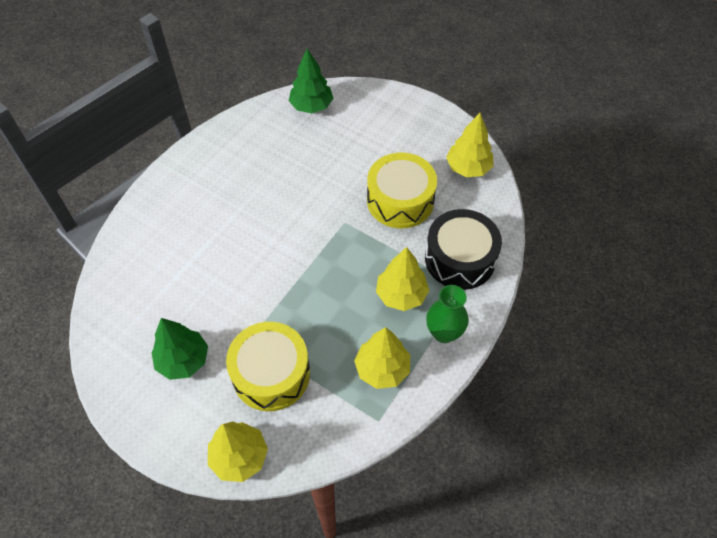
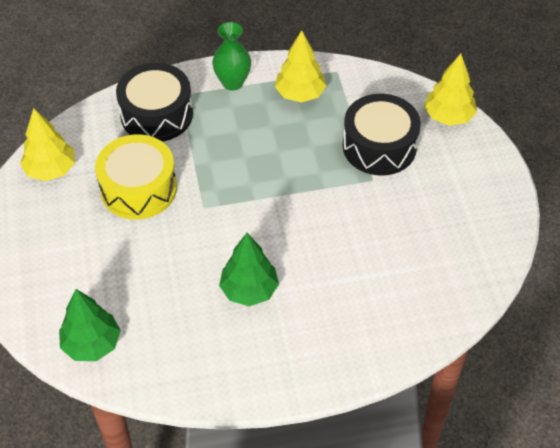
camera: 135 degrees left, 5 degrees down
green tree [152,318,208,380] -> green tree moved to [219,233,279,306]
yellow drum [226,322,310,411] -> black drum [343,94,421,176]
yellow tree [376,247,429,311] -> none

